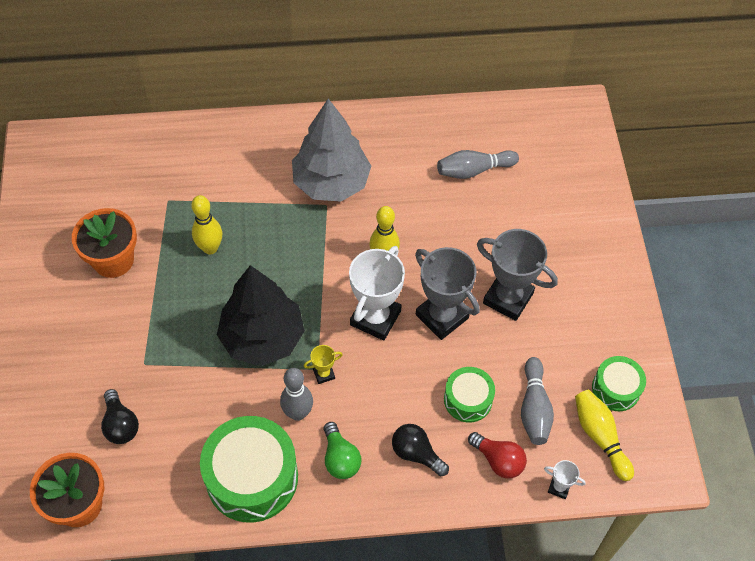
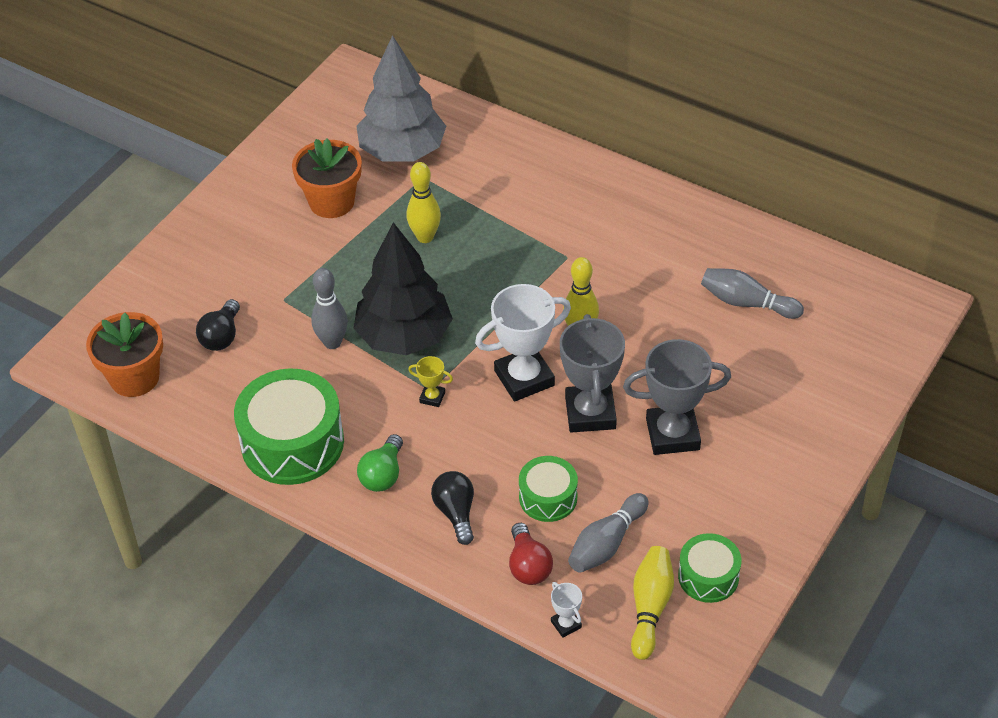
camera: 40 degrees right, 10 degrees down
grey bowling pin [280,368,313,421] -> grey bowling pin moved to [311,268,348,349]
grey tree [292,99,371,202] -> grey tree moved to [356,35,446,161]
grey trophy [477,229,558,321] -> grey trophy turned 75 degrees counterclockwise [623,339,731,455]

